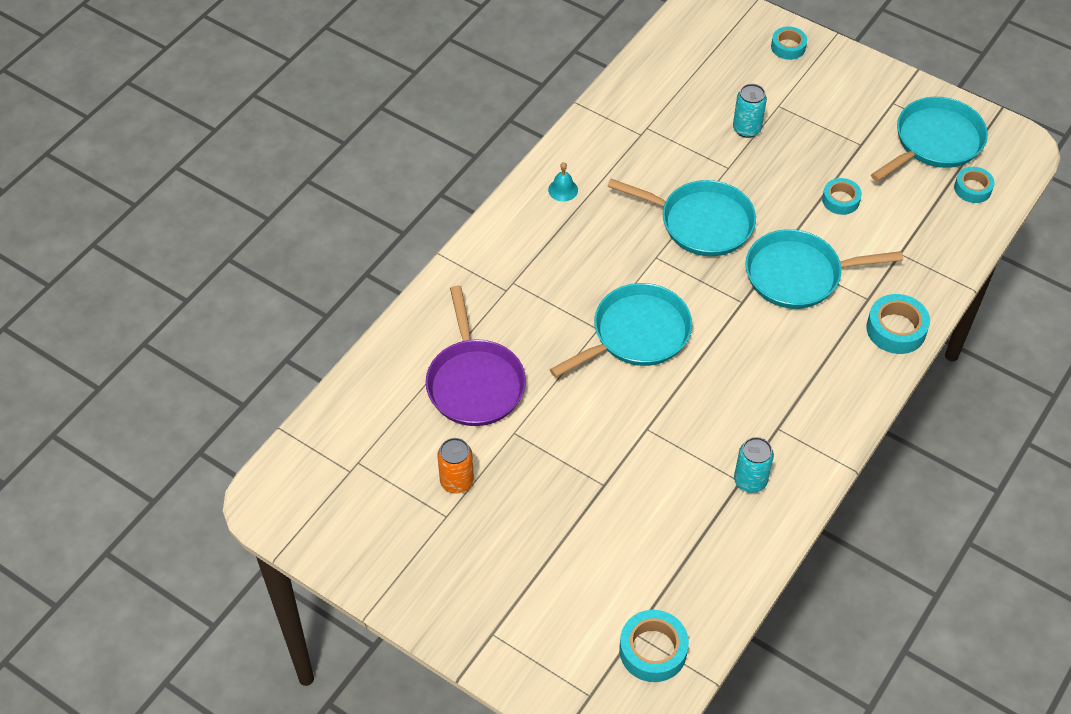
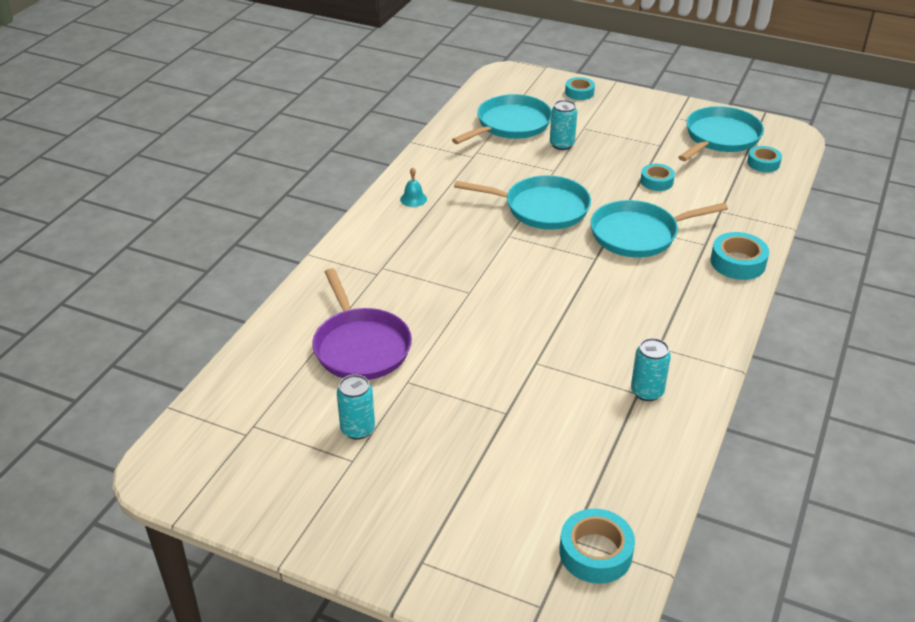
camera: 10 degrees left, 15 degrees down
orange can [437,438,474,494] -> turquoise can [337,374,375,440]
turquoise pan [550,283,692,377] -> turquoise pan moved to [452,94,552,144]

